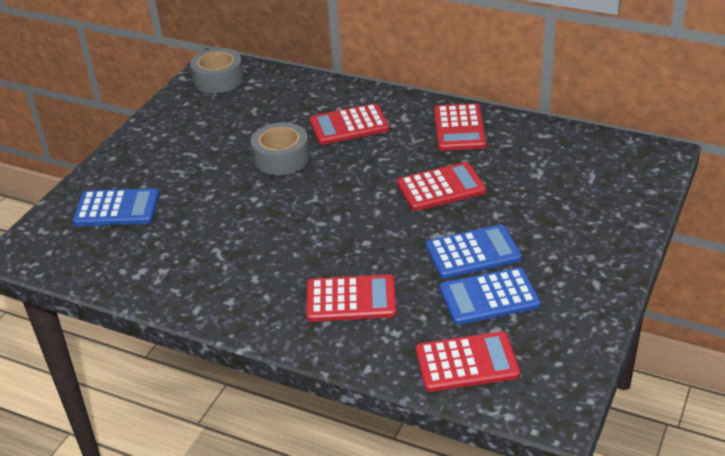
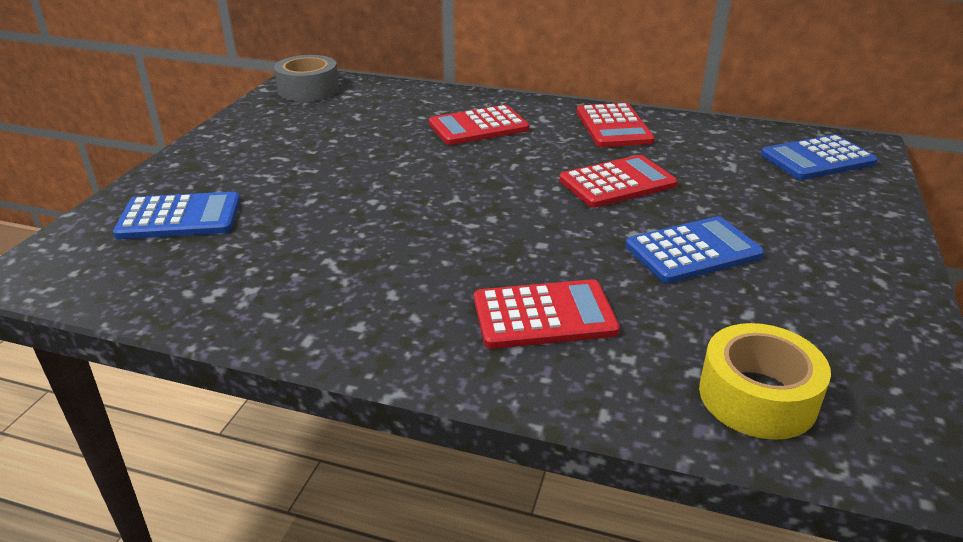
camera: 10 degrees left, 5 degrees down
grey tape [251,122,310,175] -> none
red calculator [415,332,520,392] -> yellow tape [699,323,831,440]
blue calculator [440,267,541,325] -> blue calculator moved to [761,134,878,180]

